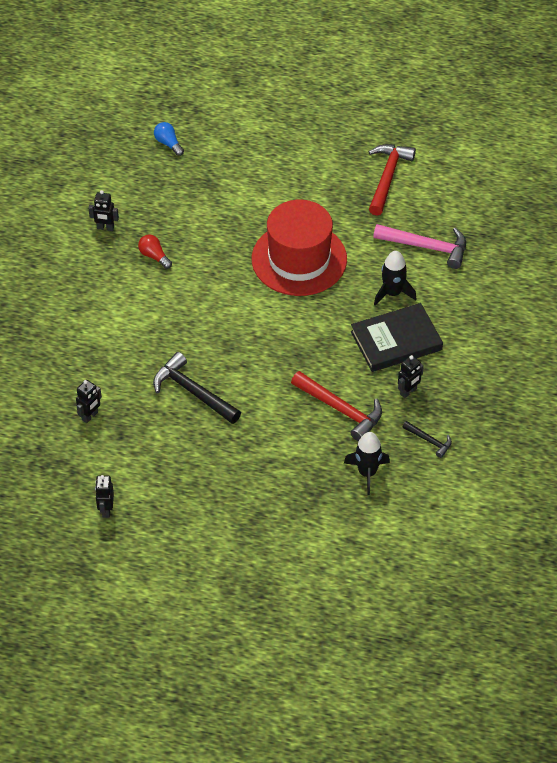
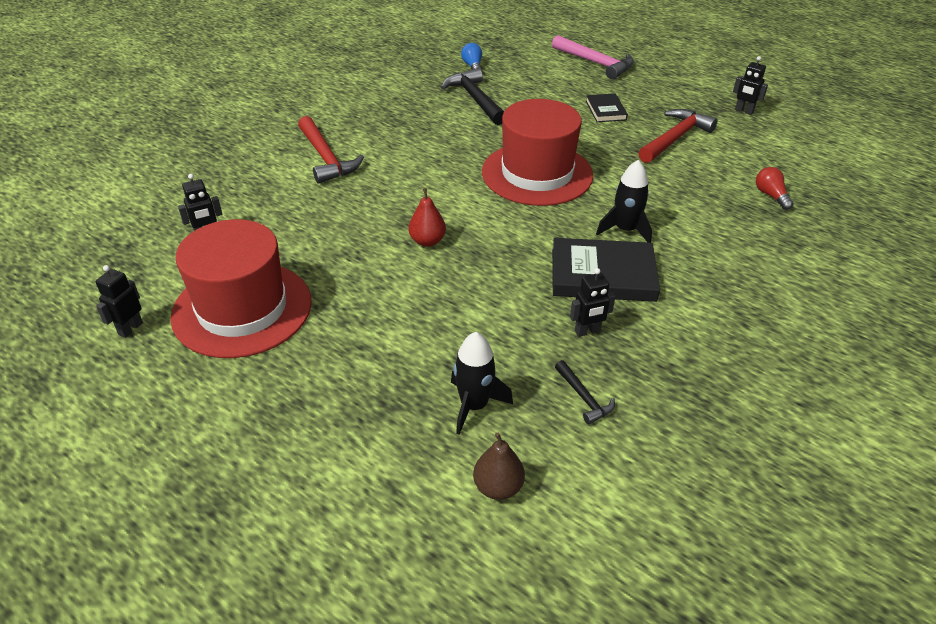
camera: 25 degrees right, 10 degrees down
black robot [89,190,119,231] -> black robot moved to [733,56,768,115]
red light bulb [138,234,172,269] -> red light bulb moved to [756,167,793,210]
black hammer [153,352,241,424] -> black hammer moved to [441,68,504,125]
red hammer [291,371,382,441] -> red hammer moved to [298,116,364,184]
pink hammer [373,224,466,269] -> pink hammer moved to [552,35,634,80]
none -> red hat [170,219,312,358]
none -> red pear [409,188,446,247]
none -> brown pear [473,433,525,500]
none -> black book [586,93,628,122]

